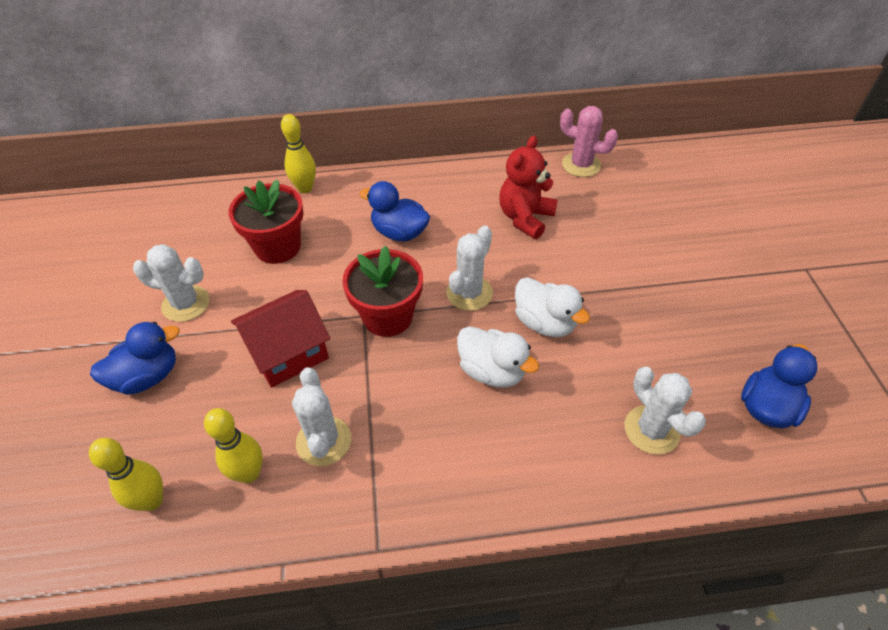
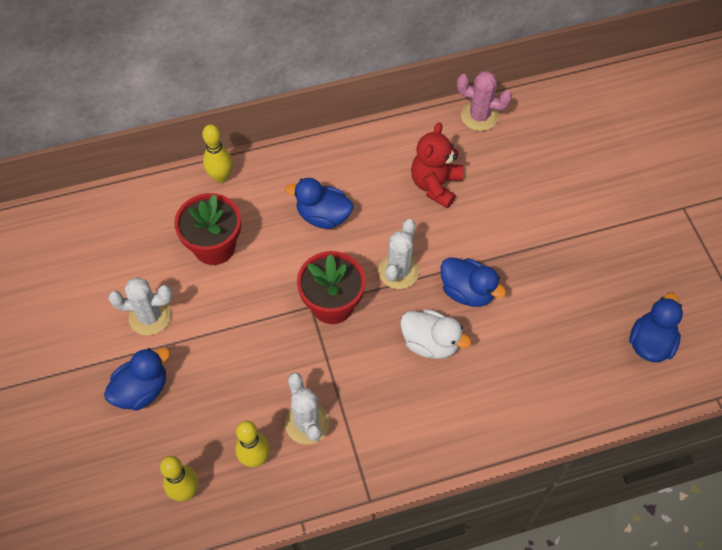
camera: 10 degrees left, 10 degrees up
red house [231,290,330,388] -> none
white duck [515,277,590,337] -> blue duck [440,257,506,307]
white cactus [625,367,706,455] -> none

